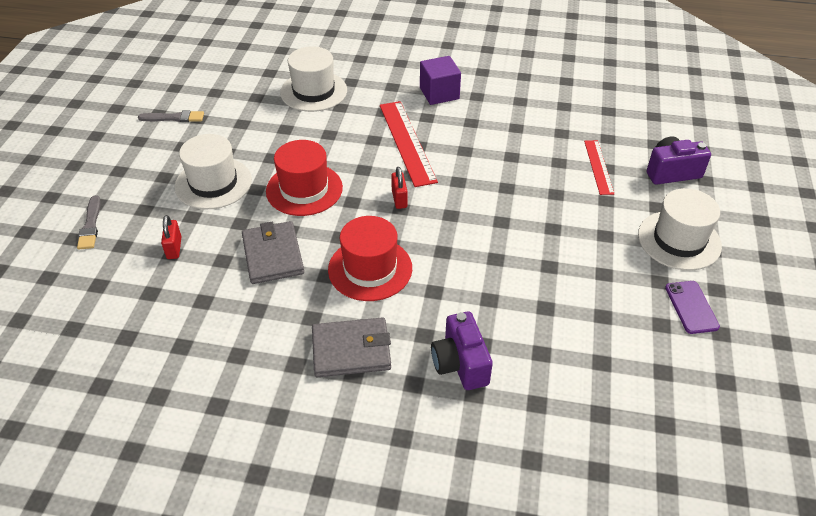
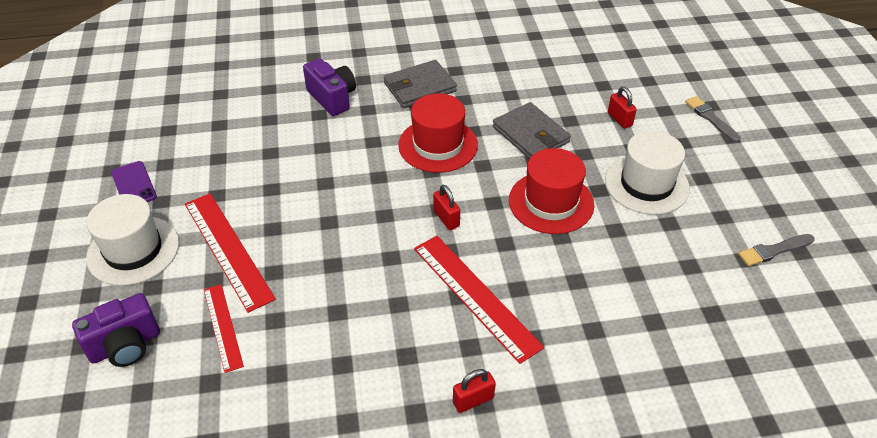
camera: 160 degrees right, 0 degrees up
white hat [280,46,347,112] -> none
purple cube [420,56,461,105] -> red padlock [453,369,496,413]
none -> red ruler [185,193,276,313]

